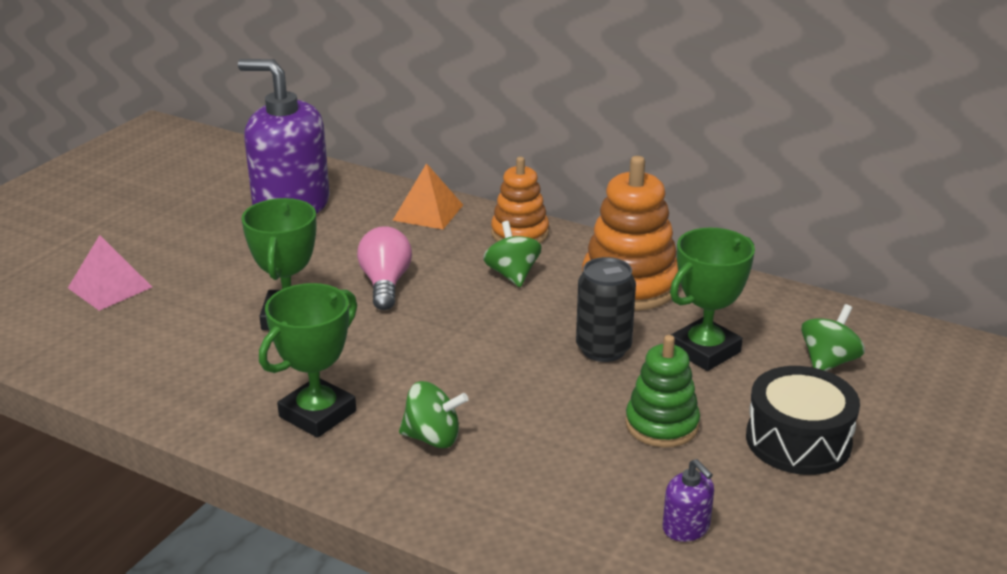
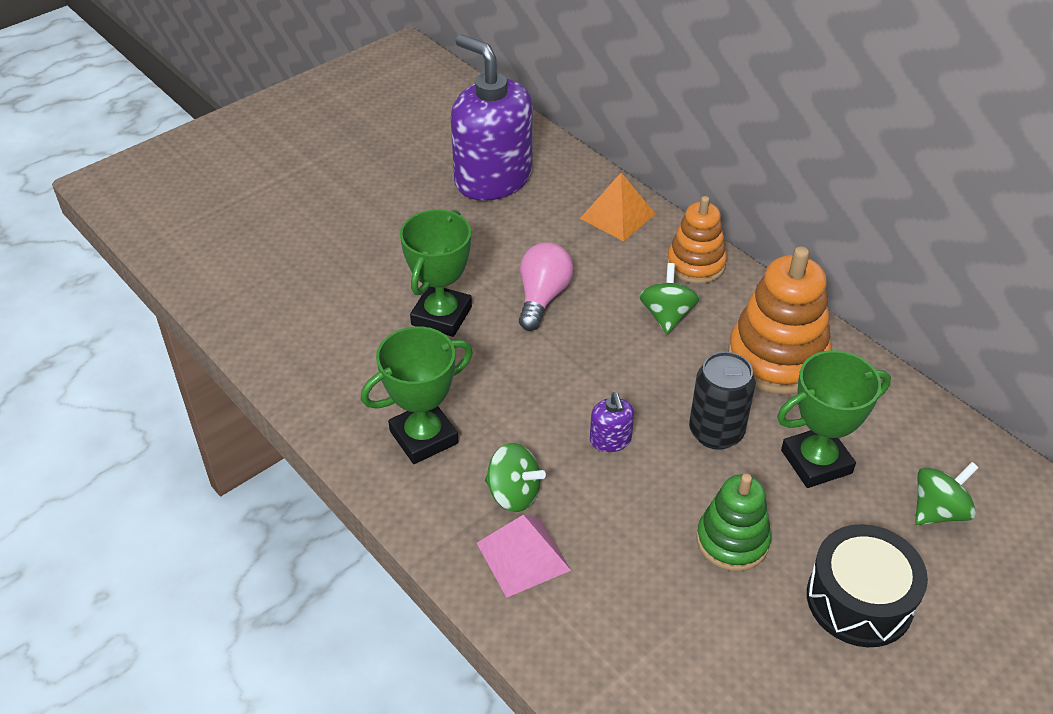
camera: 20 degrees right, 15 degrees up
pink pyramid [68,235,152,311] -> pink pyramid moved to [477,515,571,598]
purple soap dispenser [663,459,714,542] -> purple soap dispenser moved to [590,392,634,452]

